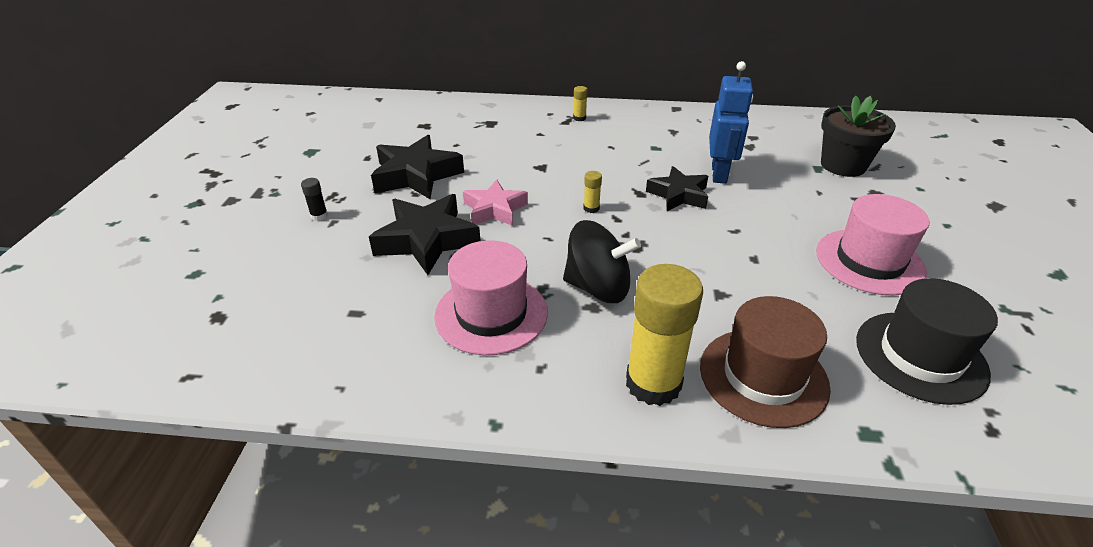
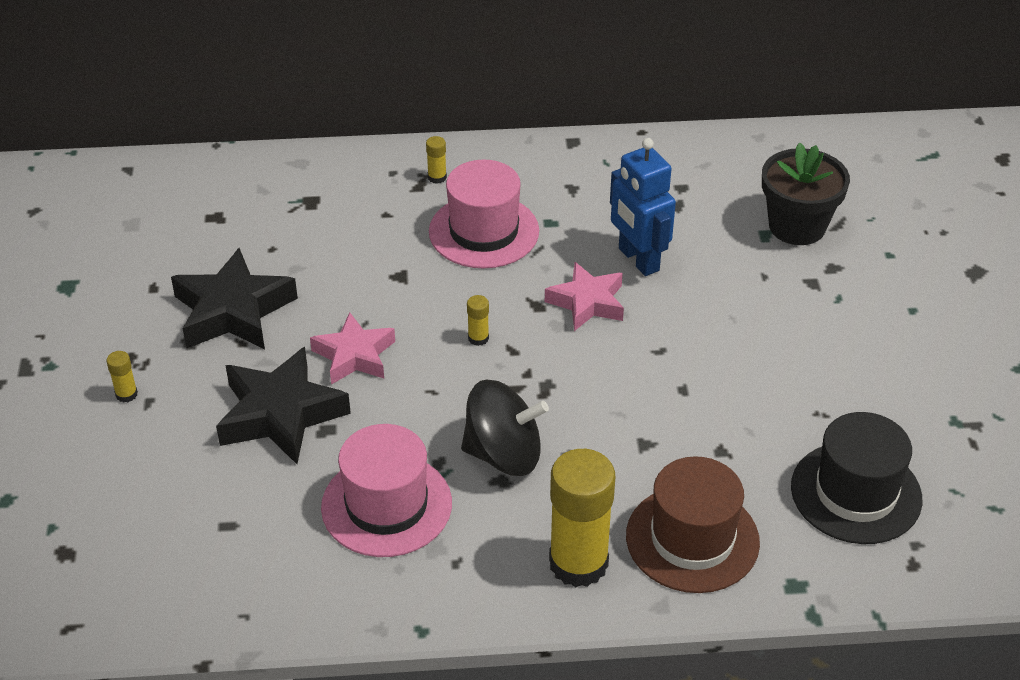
camera: 10 degrees left, 5 degrees up
black glue stick [301,178,328,221] -> yellow glue stick [106,351,138,403]
black star [646,166,708,211] -> pink star [545,262,624,331]
blue robot [709,61,753,184] -> blue robot turned 150 degrees clockwise [610,138,676,276]
pink hat [816,194,929,295] -> pink hat moved to [429,159,539,268]

